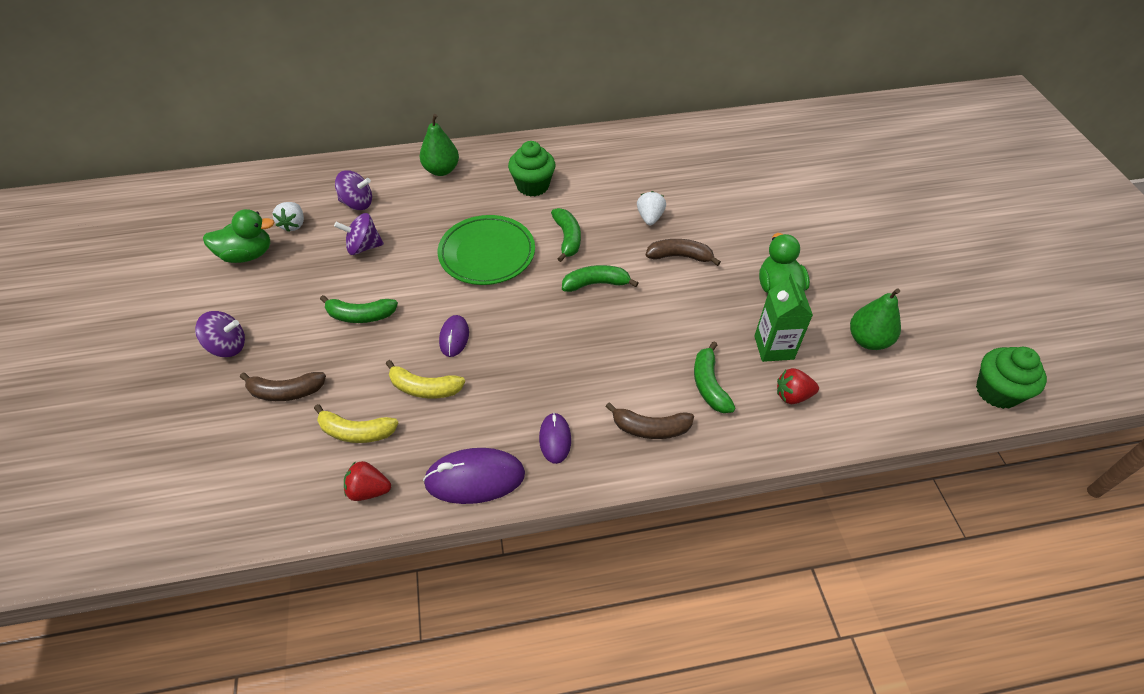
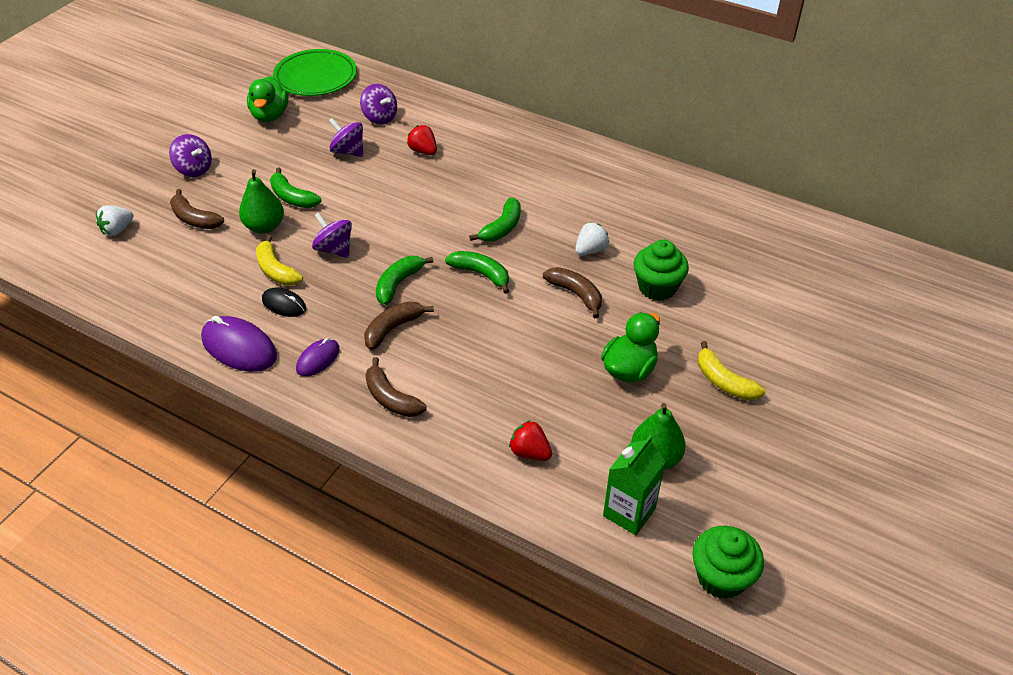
camera: 40 degrees right, 5 degrees down
green duck [203,209,275,263] -> green duck turned 60 degrees clockwise [247,76,289,122]
white strawberry [273,202,304,232] -> white strawberry moved to [96,205,133,236]
yellow banana [314,404,398,443] -> yellow banana moved to [698,341,766,401]
red strawberry [344,461,391,501] -> red strawberry moved to [407,125,437,155]
green pear [419,114,459,176] -> green pear moved to [239,169,284,234]
green plate [438,215,535,285] -> green plate moved to [273,49,357,96]
purple mouse [439,315,469,357] -> purple spinning top [312,212,352,258]
green cupcake [508,141,555,197] -> green cupcake moved to [634,239,689,301]
green banana [694,341,735,413] -> green banana moved to [376,256,434,305]
green carton [754,273,813,362] -> green carton moved to [603,435,665,535]
none -> black mouse [262,287,306,317]
none -> brown banana [364,301,434,350]

